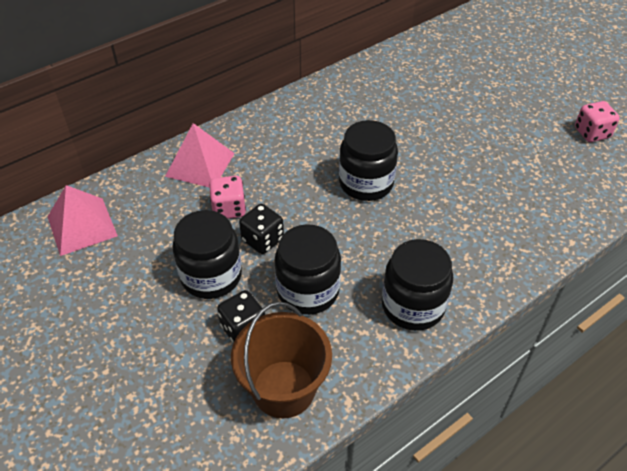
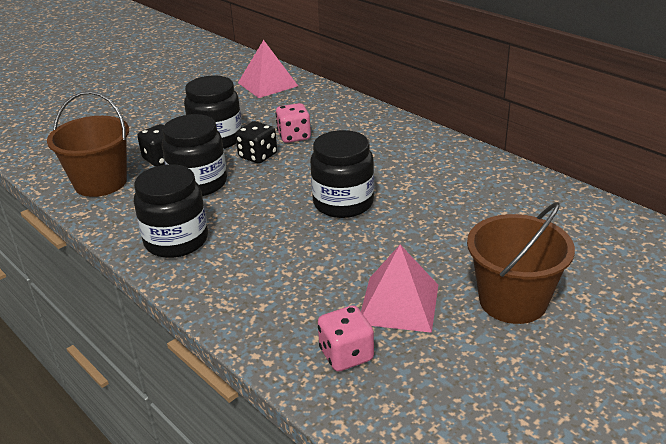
camera: 85 degrees right, 15 degrees down
pink pyramid [165,123,235,188] -> pink pyramid moved to [361,245,438,333]
pink dice [575,101,620,142] -> pink dice moved to [318,305,374,371]
none -> brown bucket [467,202,575,324]

